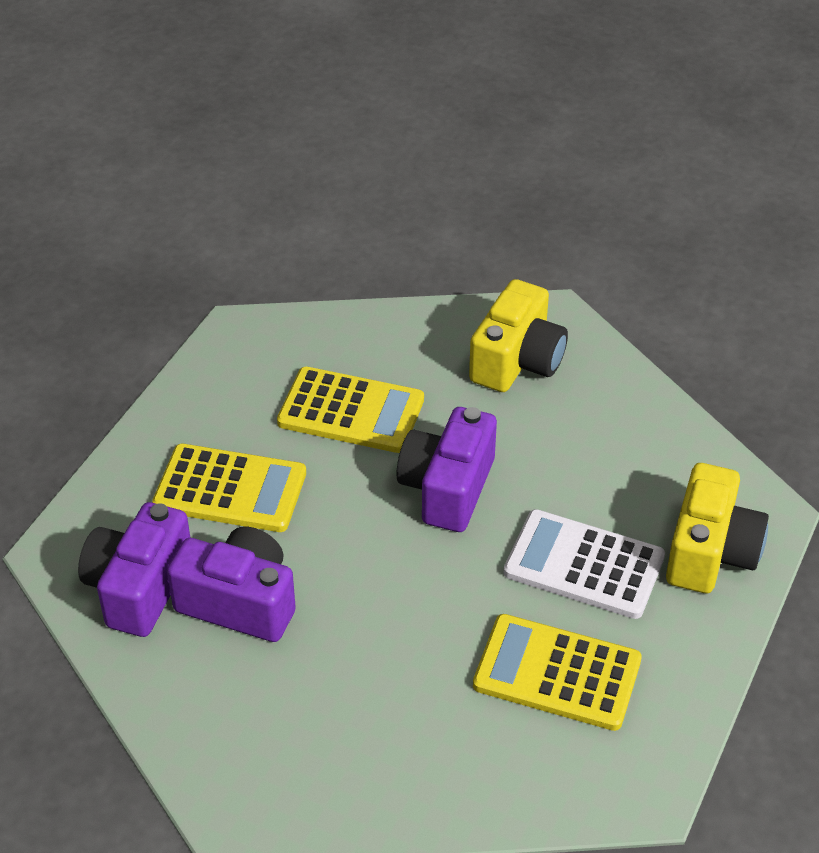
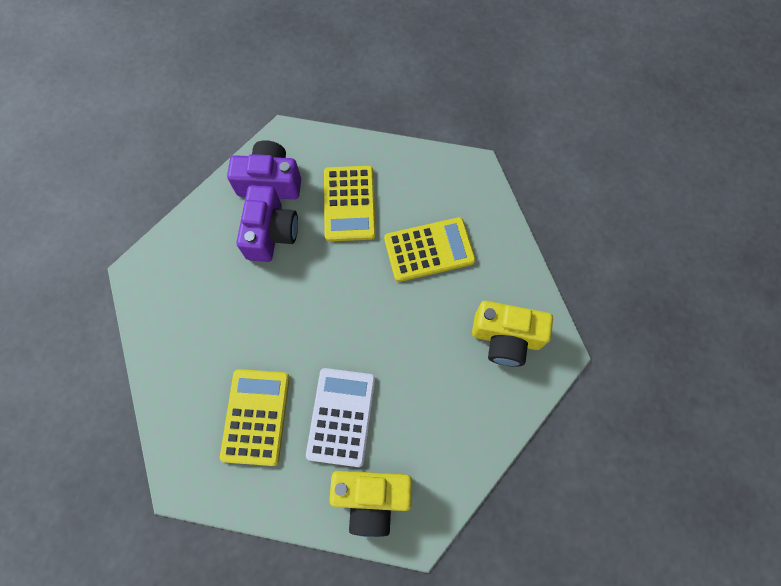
camera: 75 degrees right, 25 degrees up
yellow calculator [277,367,424,453] -> yellow calculator turned 105 degrees counterclockwise [384,217,476,282]
purple camera [396,407,497,532] -> none

